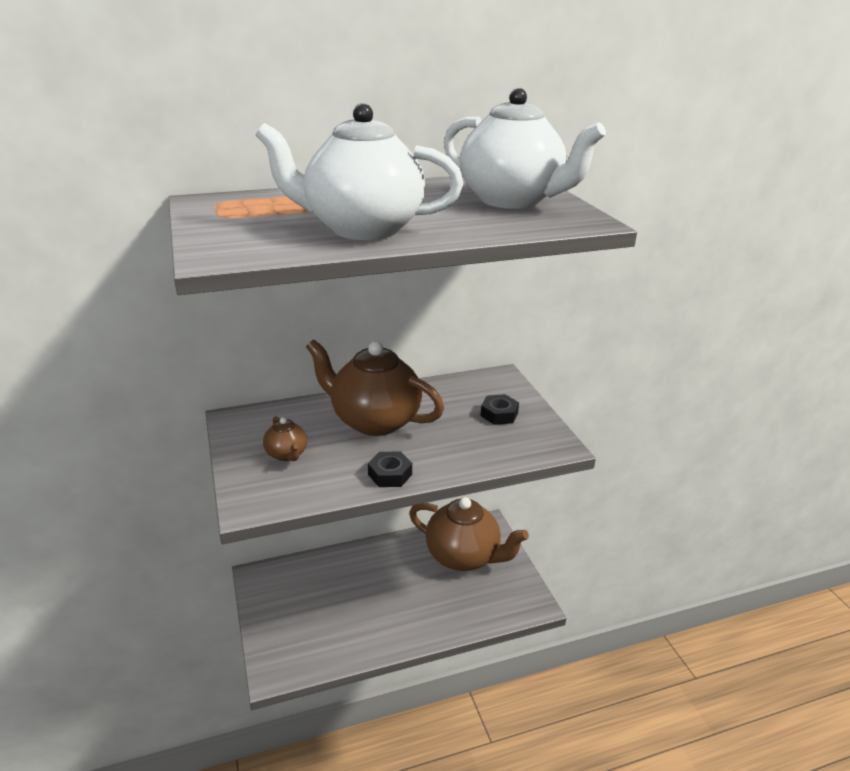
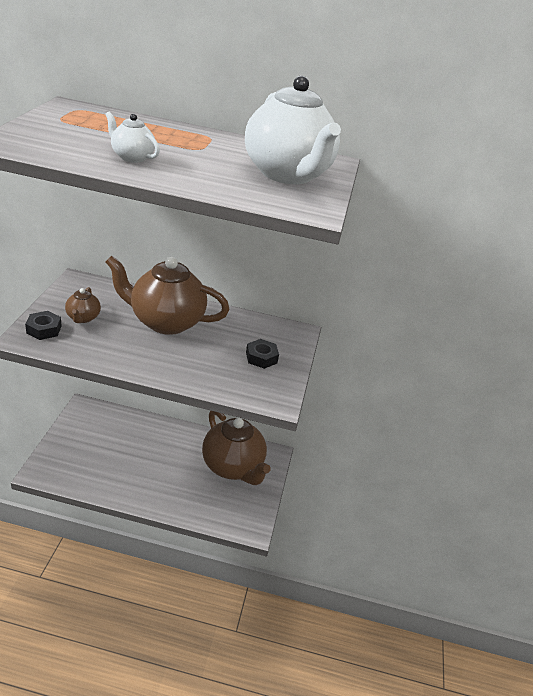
camera: 25 degrees right, 5 degrees up
white teapot [256,103,463,240] -> white teapot [105,112,160,163], size x0.45
brown teapot [306,339,444,436] -> brown teapot turned 45 degrees counterclockwise [106,256,229,335]
black nut [368,452,412,487] -> black nut moved to [25,311,61,340]

